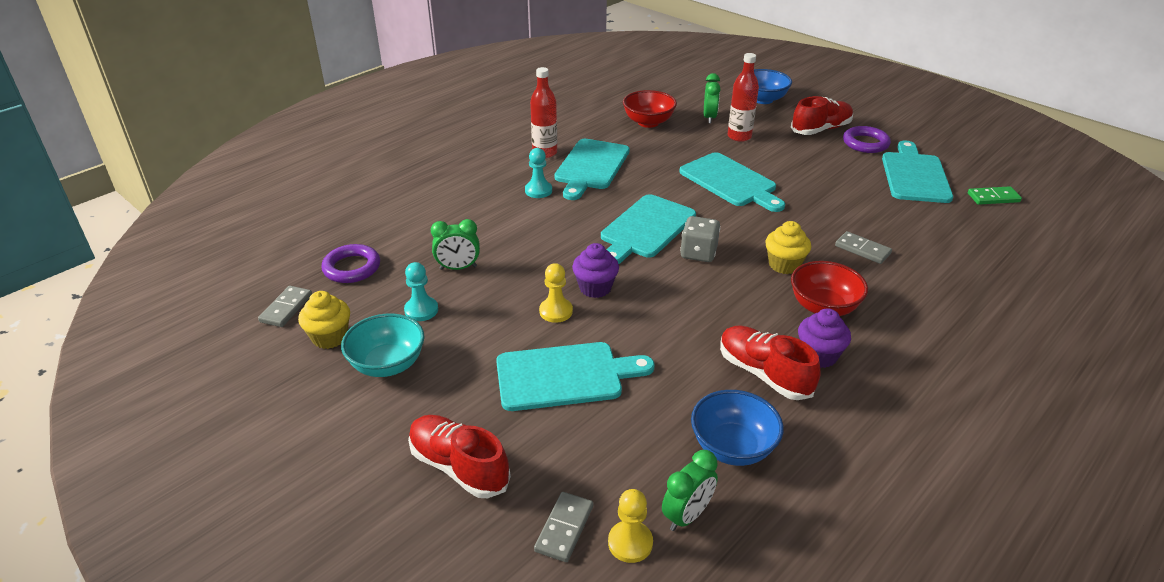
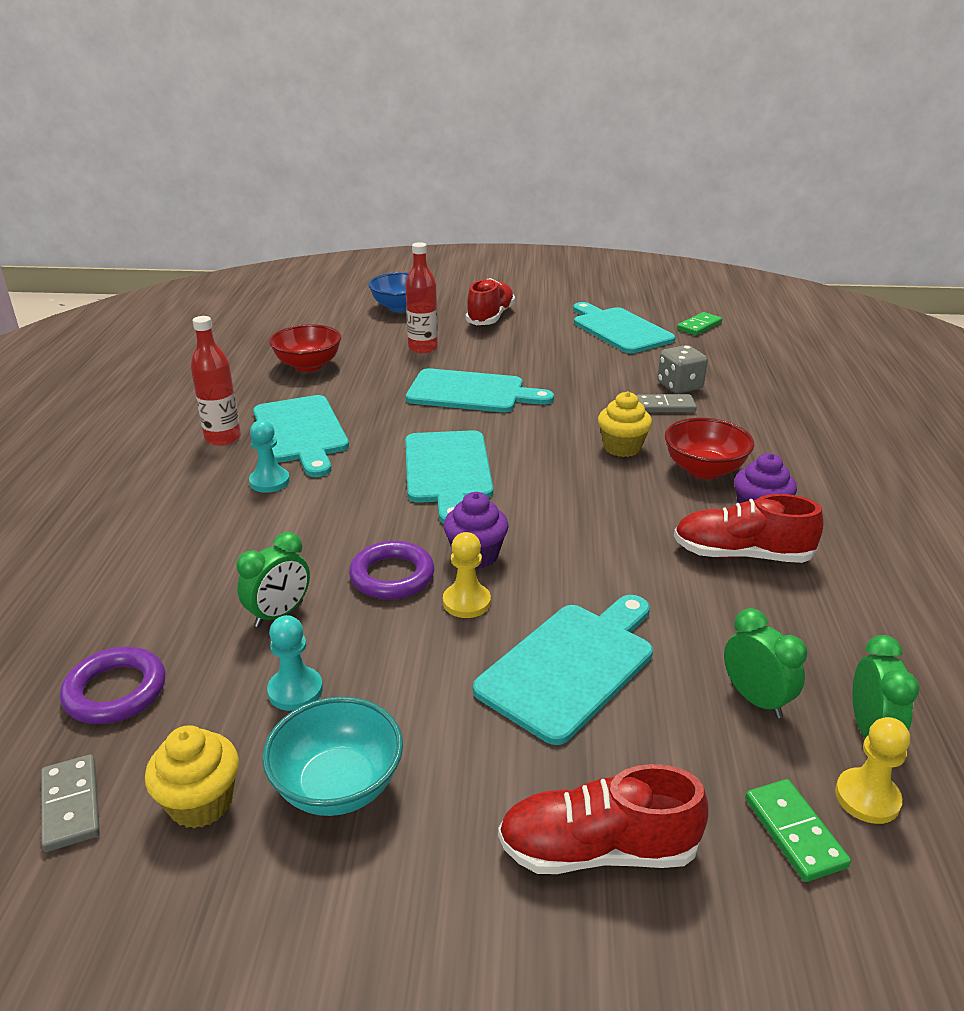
camera: 40 degrees left, 5 degrees down
grey domino [534,492,593,562] -> green domino [745,779,851,882]
grey dice [680,216,720,262] -> grey dice moved to [657,345,708,394]
blue bowl [691,390,784,466] -> none
green clock [704,73,721,124] -> green clock moved to [724,608,807,718]
purple ring [843,126,891,153] -> purple ring moved to [349,541,434,599]

